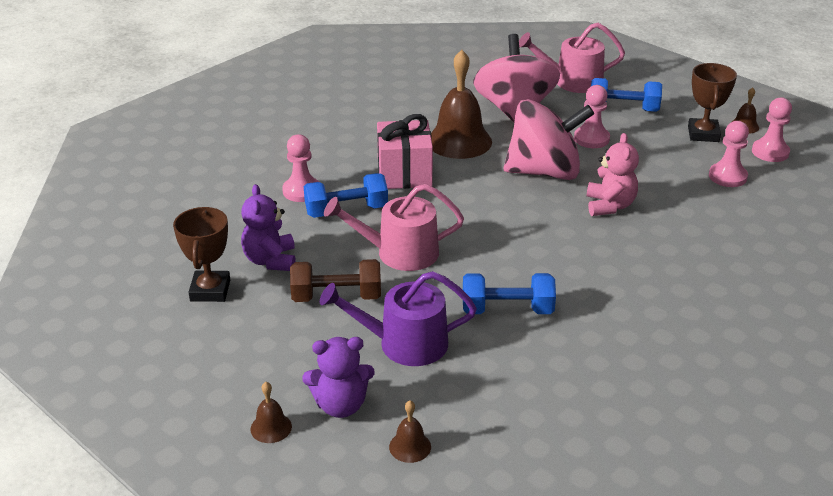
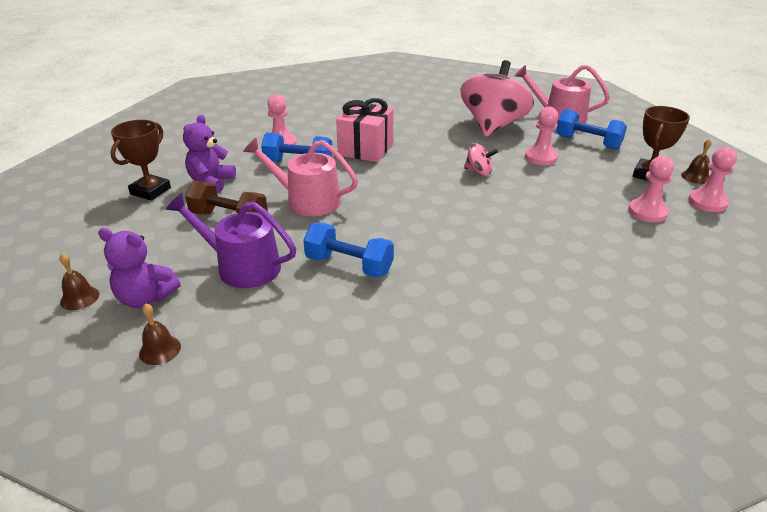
camera: 25 degrees right, 0 degrees up
brown bell [431,50,492,159] -> none
pink spinning top [504,99,594,180] -> pink spinning top [464,143,498,176], size x0.42
pink teddy bear [587,133,639,216] -> none

